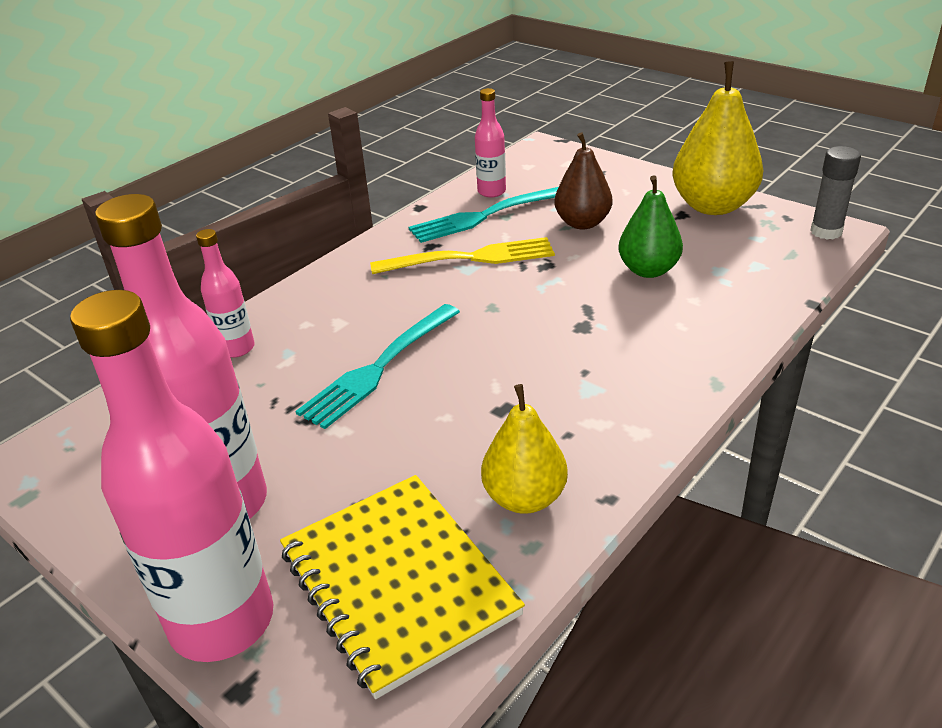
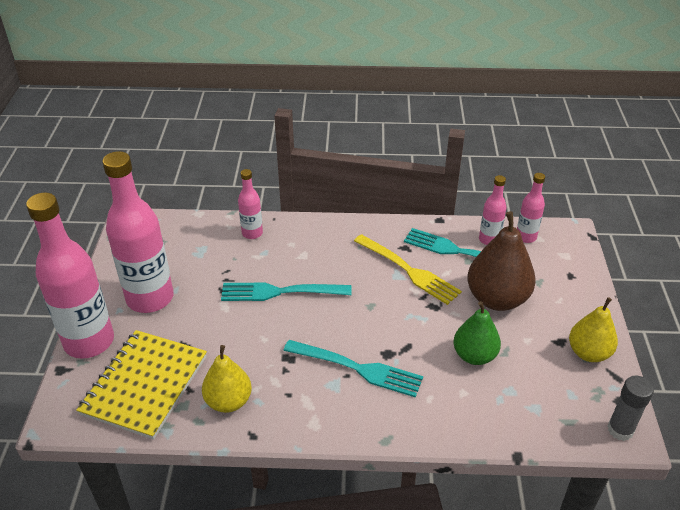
camera: 50 degrees right, 5 degrees up
brown pear [554,132,612,229] -> brown pear [467,211,536,311], size x1.53
yellow pear [673,61,763,215] -> yellow pear [569,297,618,362], size x0.65
none -> turquoise fork [283,340,423,398]
none -> pink bottle [517,173,545,243]

